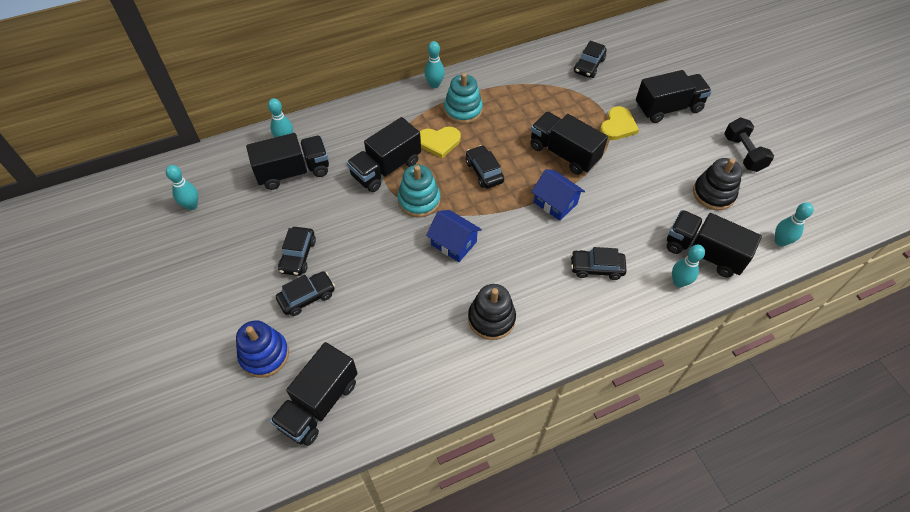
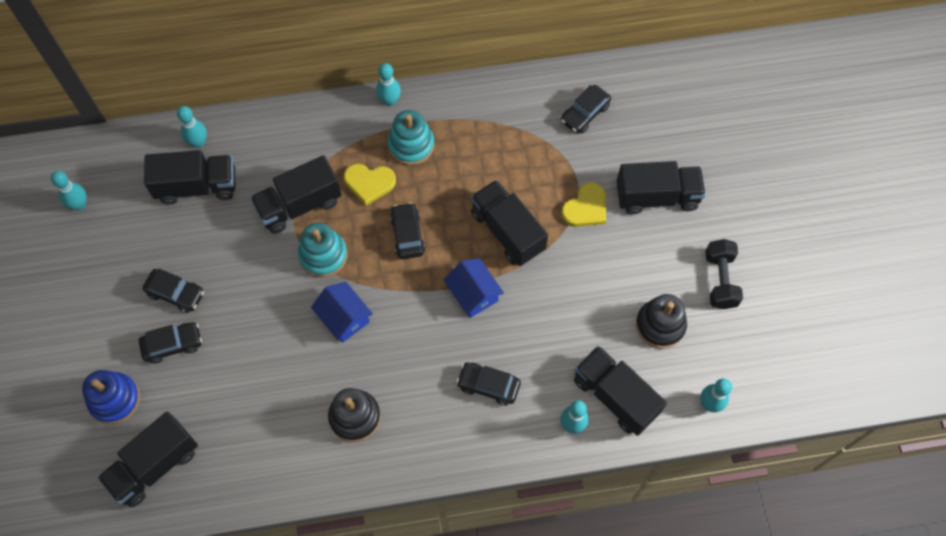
camera: 15 degrees right, 10 degrees up
black car [278,227,316,276] -> black car turned 90 degrees counterclockwise [143,269,204,313]

